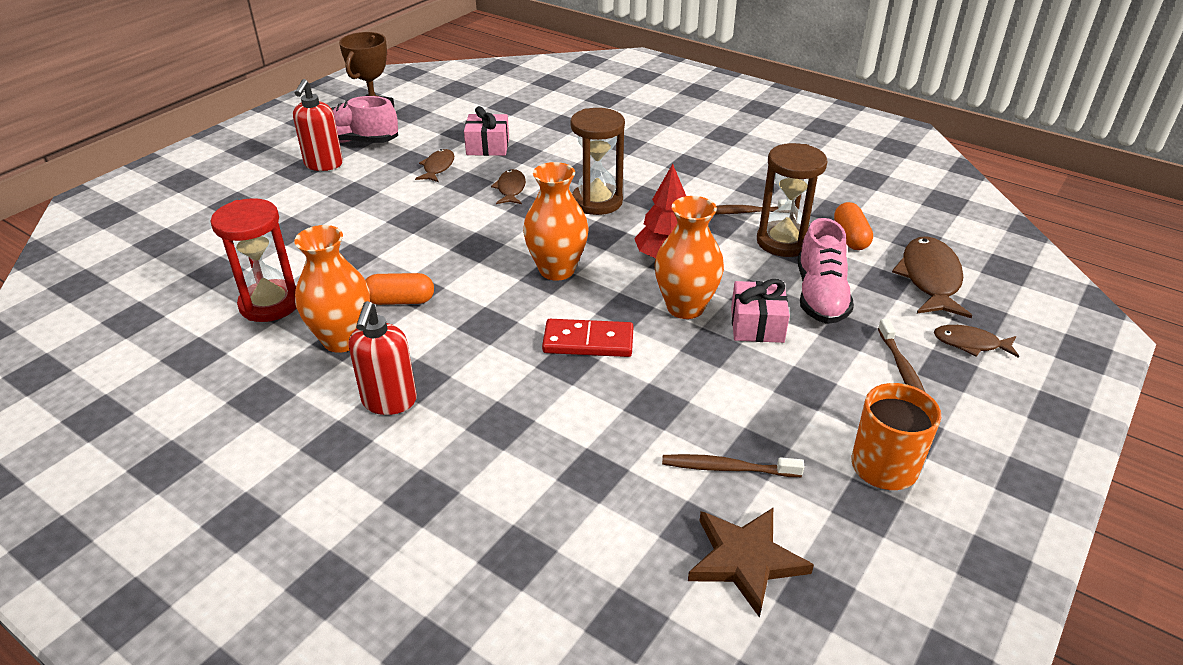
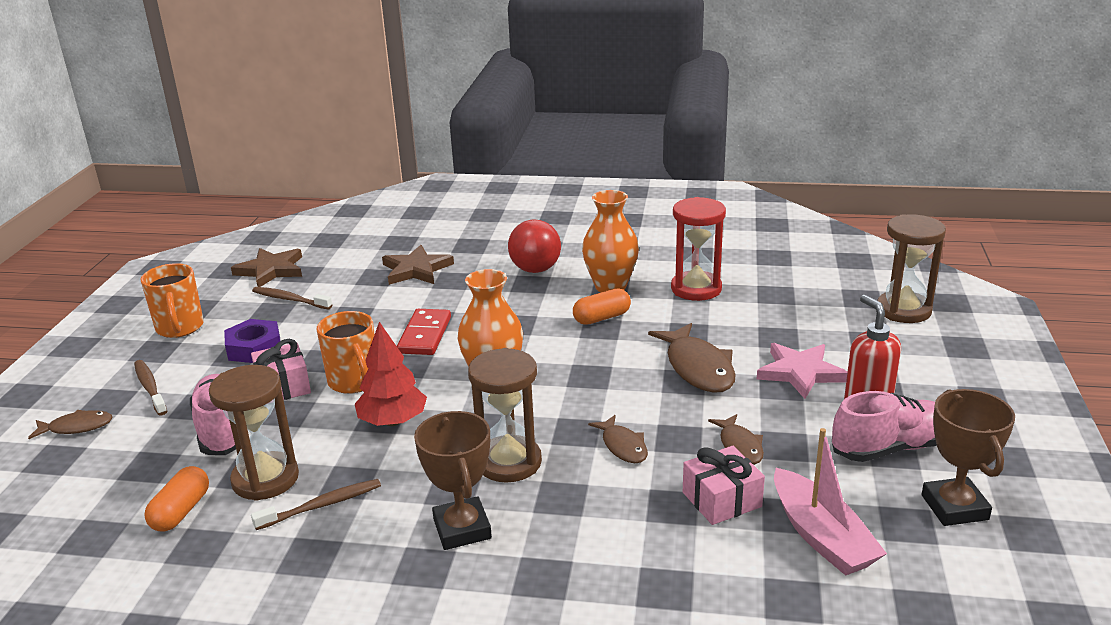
camera: 155 degrees right, 10 degrees down
red soap dispenser [349,301,417,415] -> red ball [508,219,561,273]
red domino [542,319,634,357] -> red domino turned 60 degrees counterclockwise [397,309,451,355]
orange vase [655,196,724,319] -> orange mug [317,311,375,394]
brown toothbrush [662,454,804,477] -> brown toothbrush turned 135 degrees counterclockwise [252,287,332,309]
orange capsule [834,202,873,250] -> orange capsule turned 45 degrees clockwise [144,466,209,532]
brown fish [892,236,972,318] -> brown fish moved to [648,323,736,393]
none -> purple nut [224,319,280,363]
none -> brown star [382,245,454,285]
none -> brown trophy [414,411,492,550]
none -> pink star [757,343,847,399]
none -> pink boat [774,428,887,576]
none -> brown hourglass [877,214,946,323]

